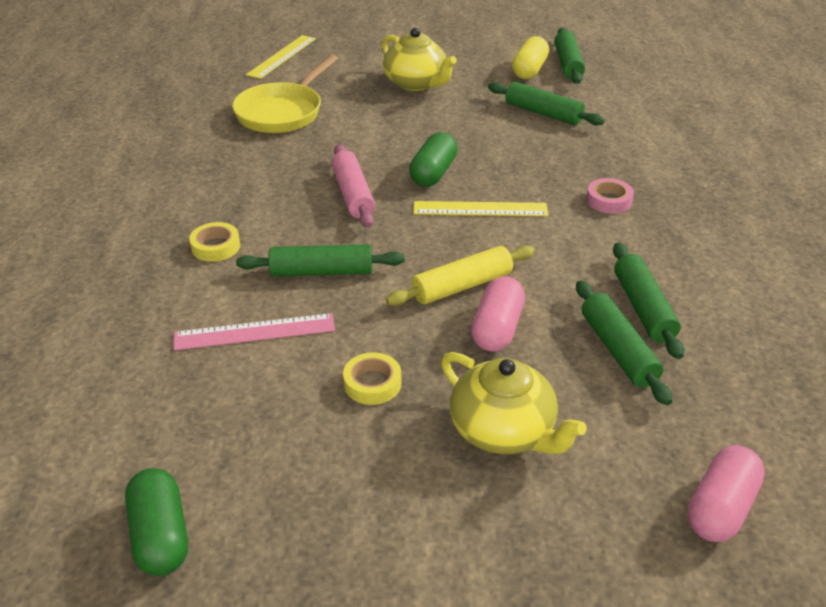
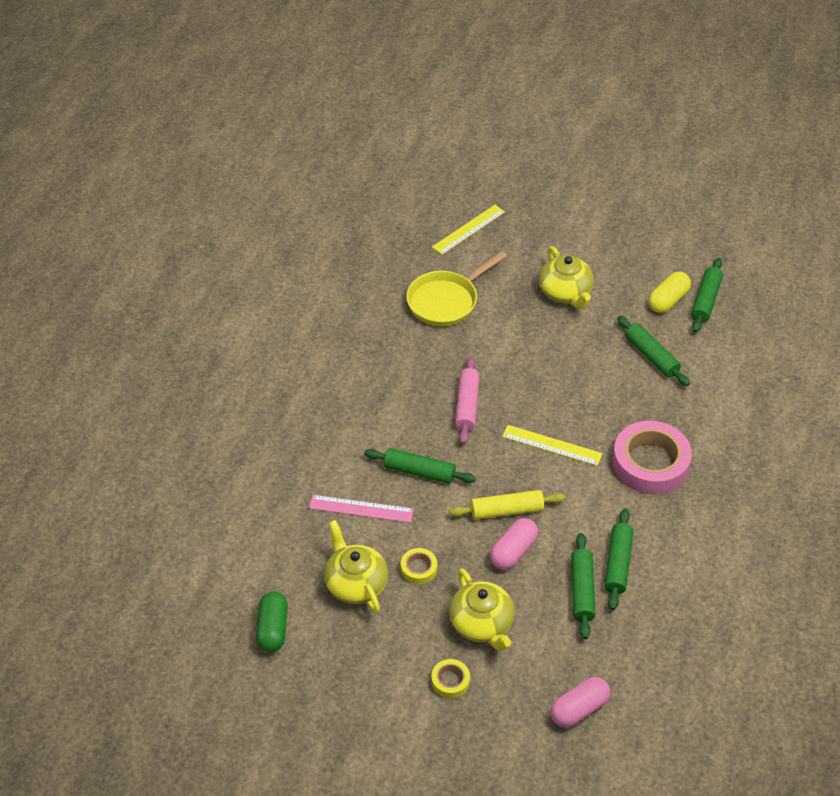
camera: 20 degrees right, 10 degrees up
yellow tape [189,222,240,262] -> yellow tape moved to [431,659,470,698]
green capsule [409,132,458,187] -> none
pink tape [586,178,634,214] -> pink tape [612,421,692,494], size x2.21
none -> yellow teapot [324,520,388,613]

